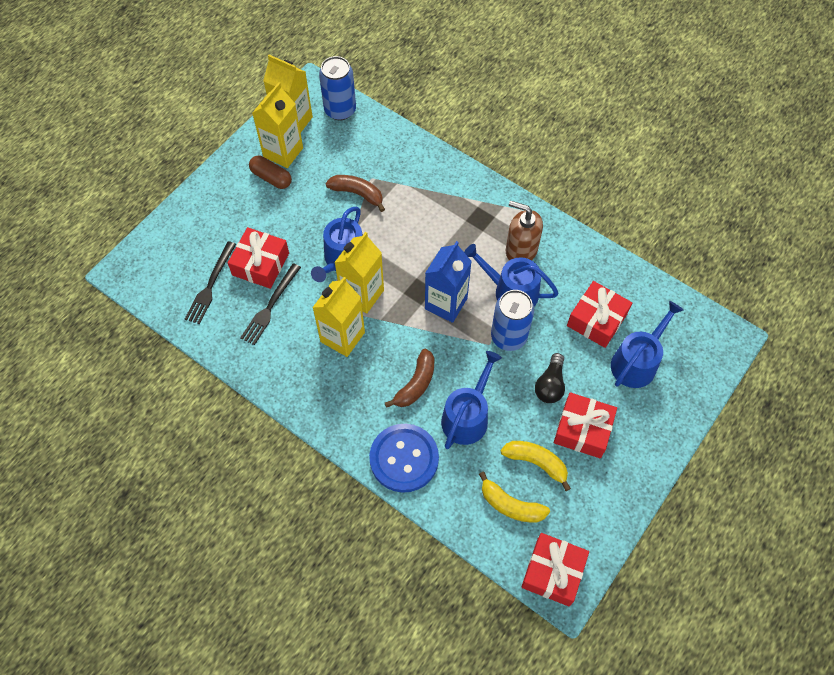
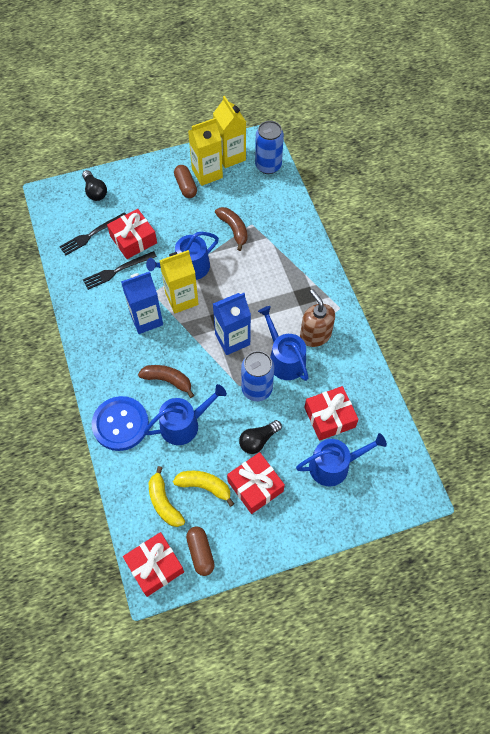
camera: 35 degrees right, 0 degrees up
yellow carton [312,277,365,357] -> blue carton [121,271,163,334]
brown banana [385,349,435,408] -> brown banana turned 135 degrees counterclockwise [138,365,194,398]
yellow banana [501,441,571,491] -> yellow banana turned 45 degrees counterclockwise [173,471,234,507]
none -> black light bulb [82,170,107,201]
none -> brown capsule [186,526,215,576]

